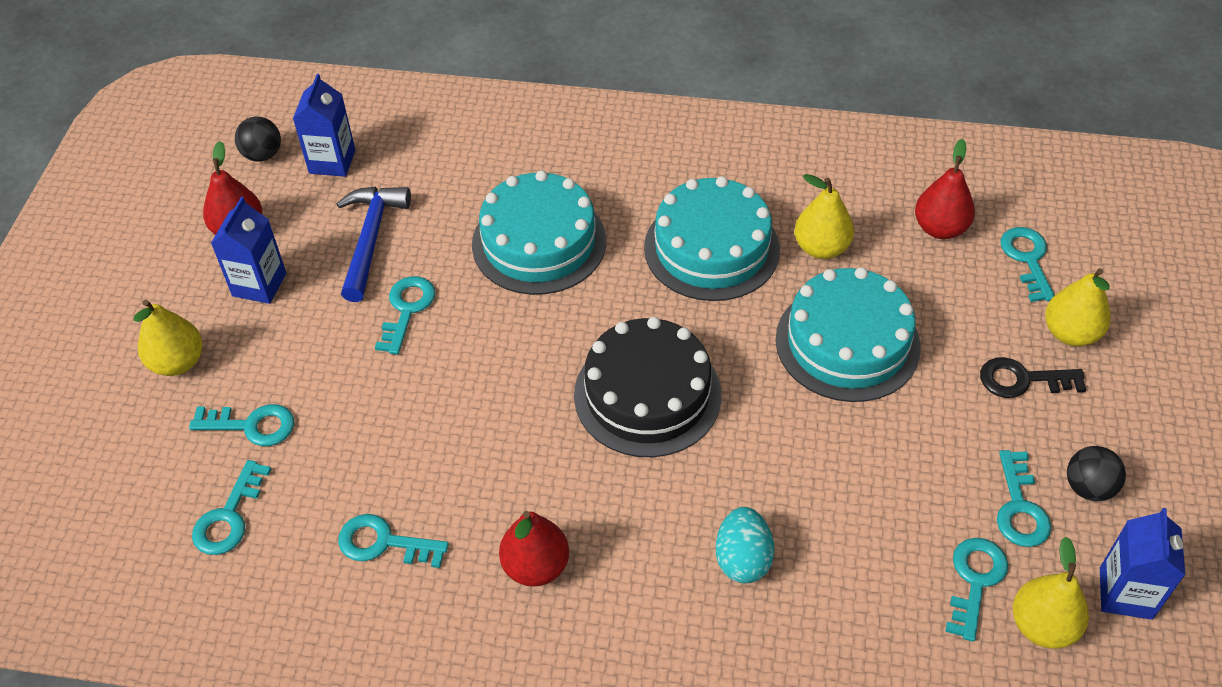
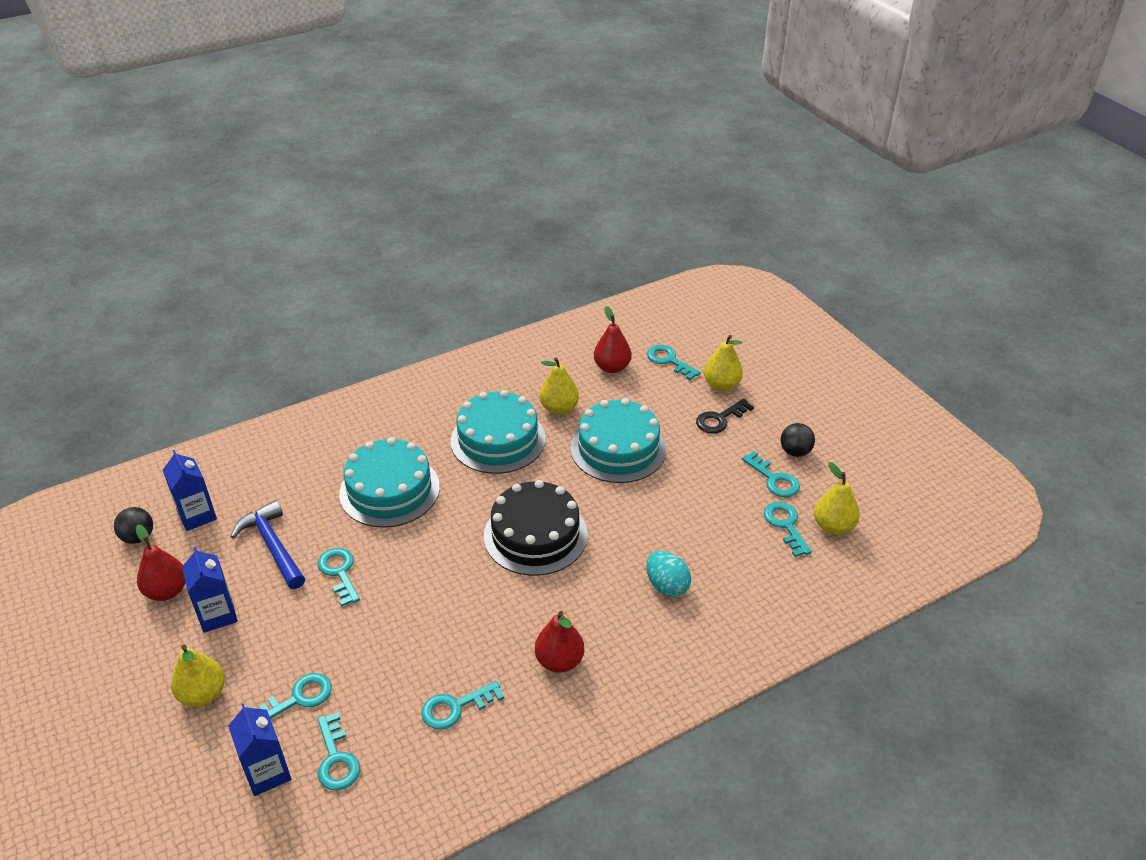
camera: 40 degrees left, 10 degrees down
blue carton [1100,508,1185,620] -> blue carton moved to [228,703,291,796]

